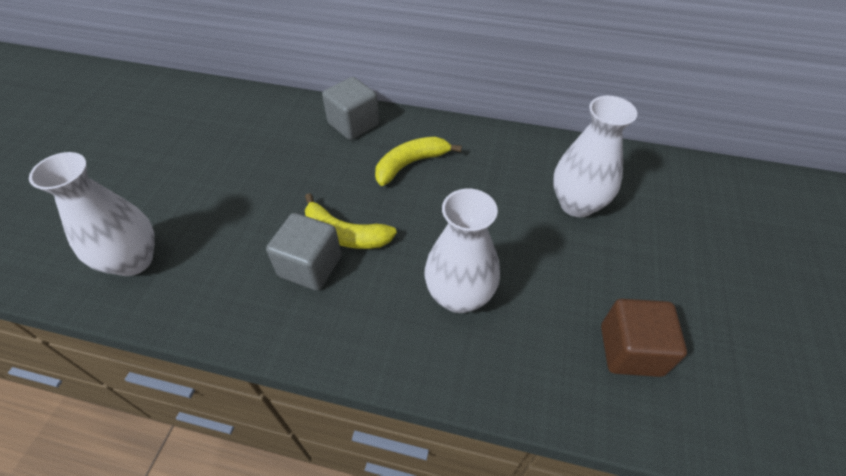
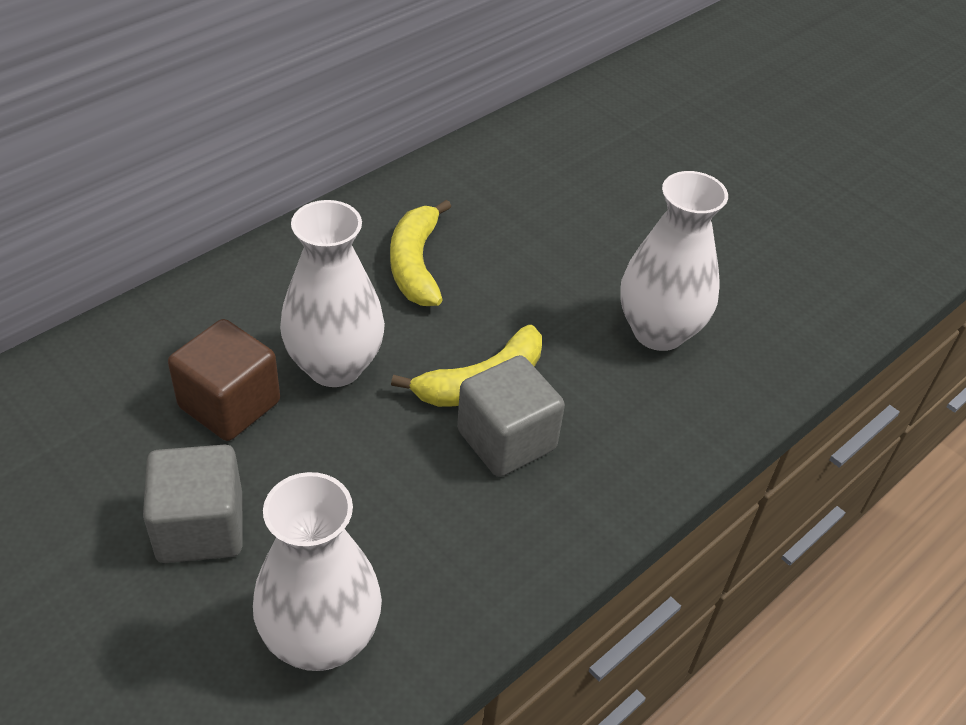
camera: 60 degrees left, 5 degrees down
grey cube [322,77,379,140] -> grey cube moved to [143,444,243,563]
white vase [553,96,637,217] -> white vase moved to [280,200,385,387]
brown cube [601,299,687,377] -> brown cube moved to [168,319,280,441]

